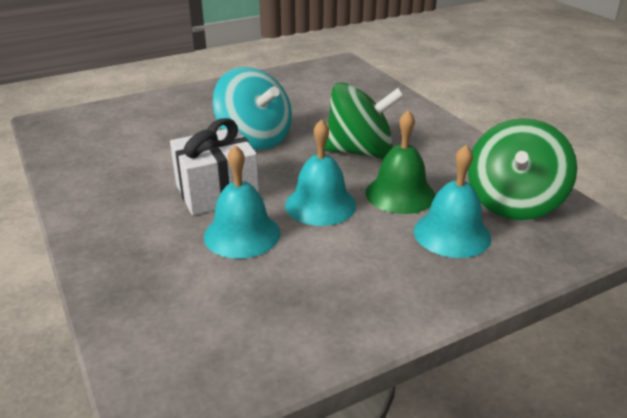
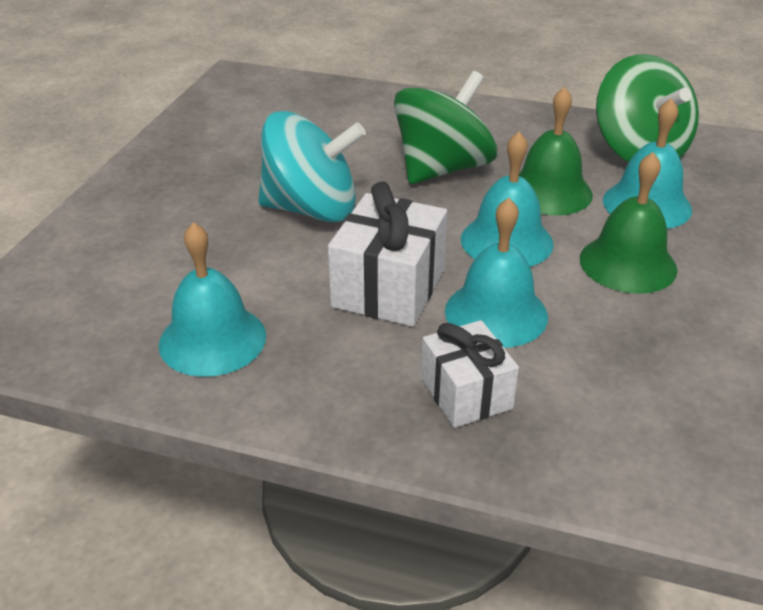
camera: 45 degrees left, 5 degrees up
none -> turquoise bell [159,222,266,377]
none -> white gift [421,320,519,428]
none -> green bell [580,152,677,294]

